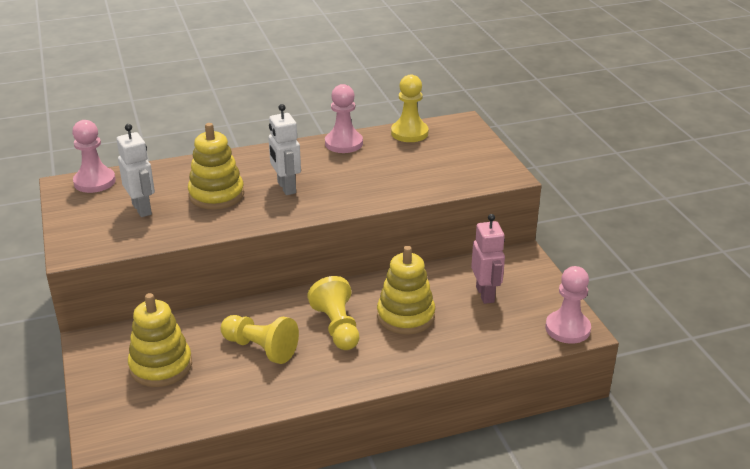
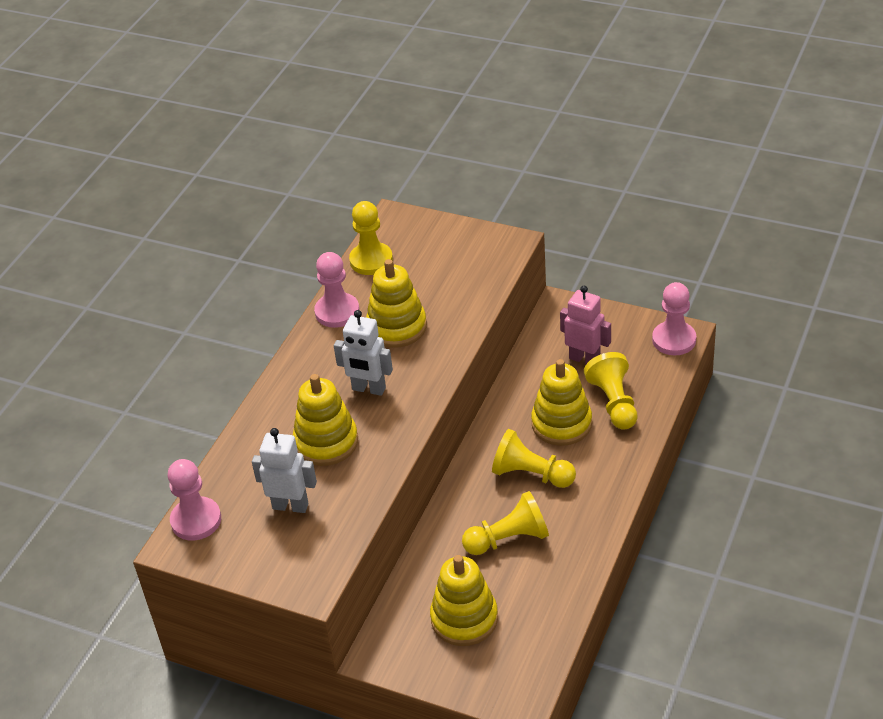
camera: 45 degrees left, 10 degrees up
none -> yellow stacking toy [366,259,427,348]
none -> yellow pawn [584,352,638,430]

